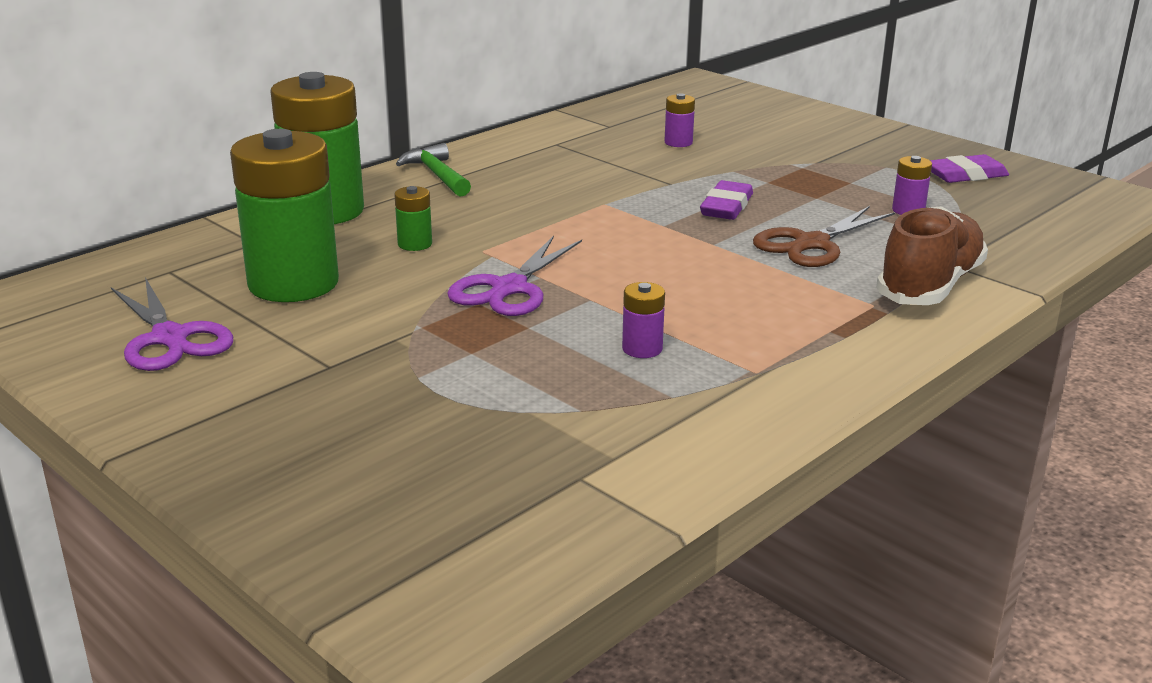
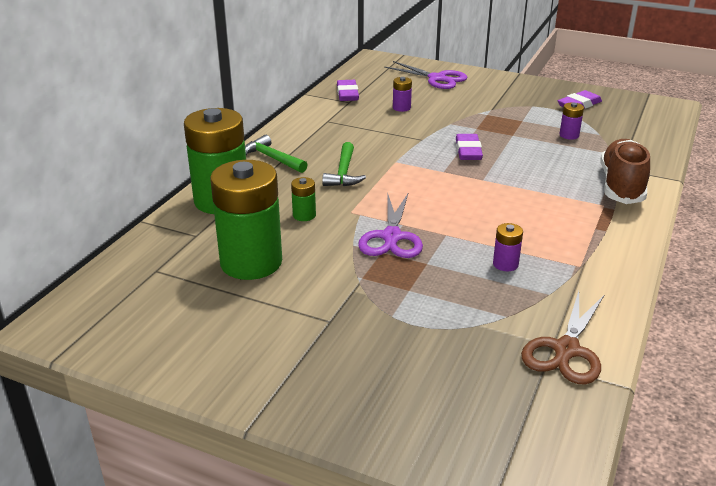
camera: 20 degrees left, 5 degrees up
purple scissors [111,277,233,371] -> purple scissors moved to [384,61,467,89]
brown scissors [753,206,895,267] -> brown scissors moved to [521,291,605,384]
none -> green hammer [322,142,366,186]
none -> purple eraser [337,80,359,101]

